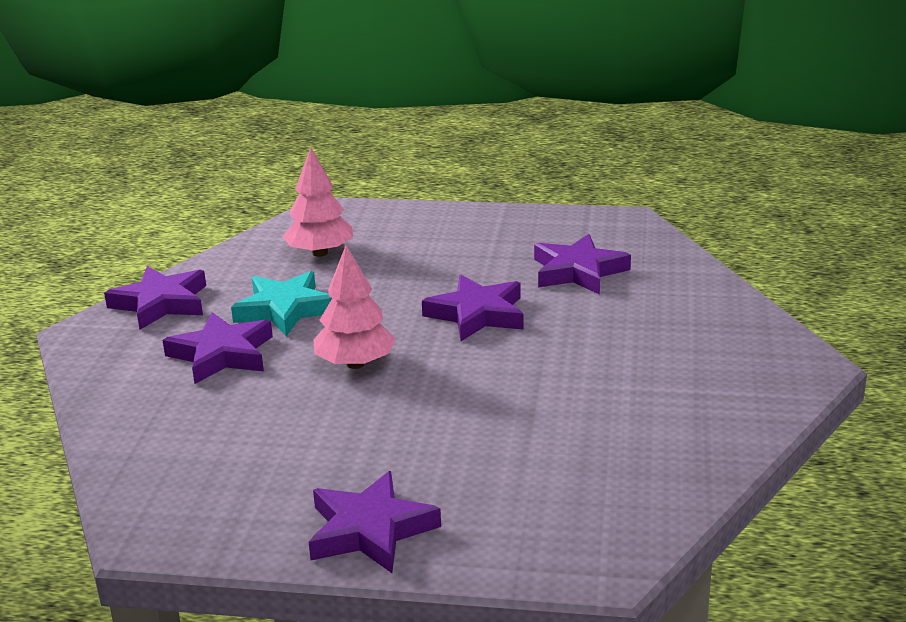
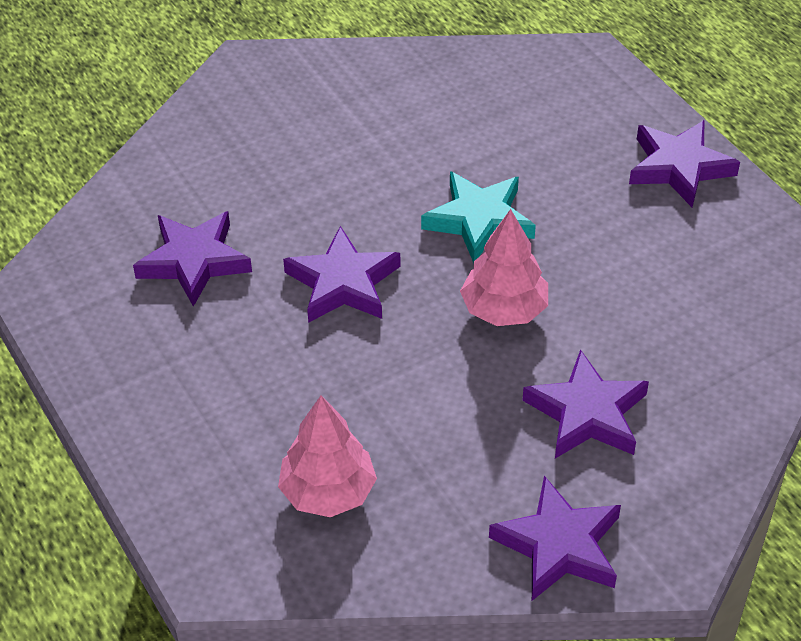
camera: 130 degrees left, 20 degrees up
turquoise star [231,271,332,336] -> turquoise star moved to [421,171,536,263]

